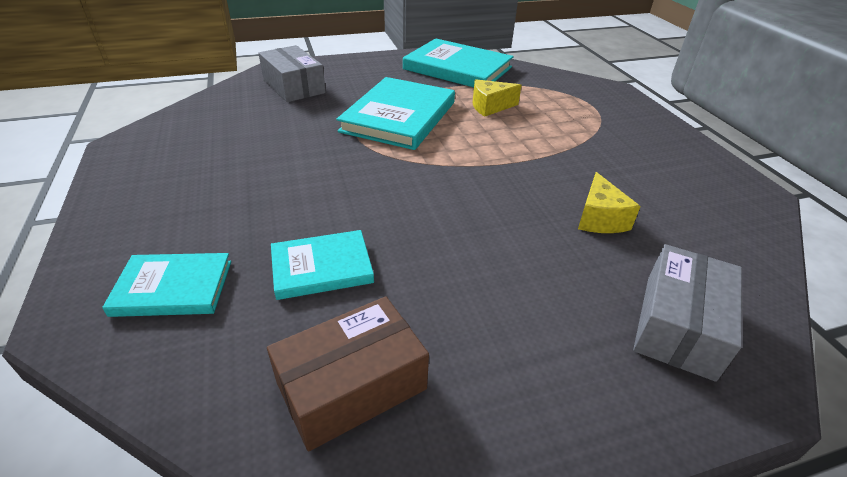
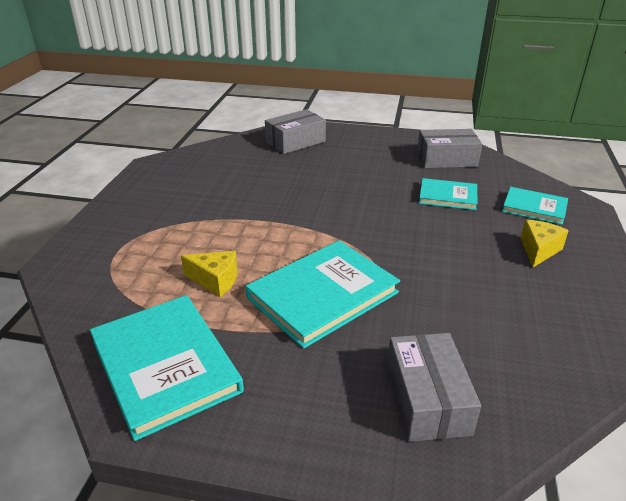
camera: 150 degrees left, 5 degrees down
brown box [267,296,429,452] -> grey box [417,129,482,168]
yellow cheese [578,172,641,233] -> yellow cheese moved to [520,220,569,267]

